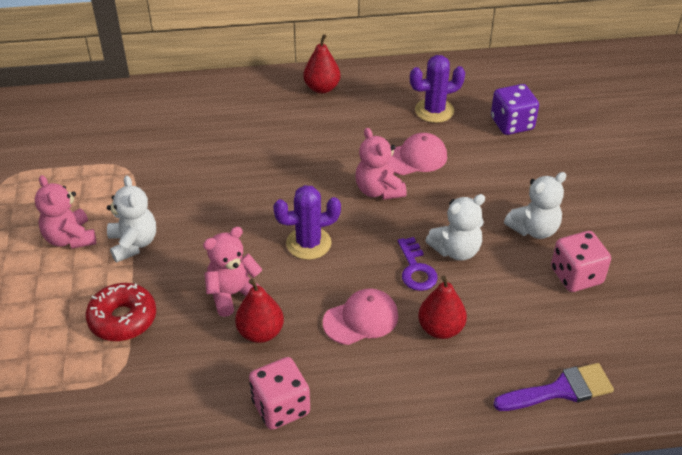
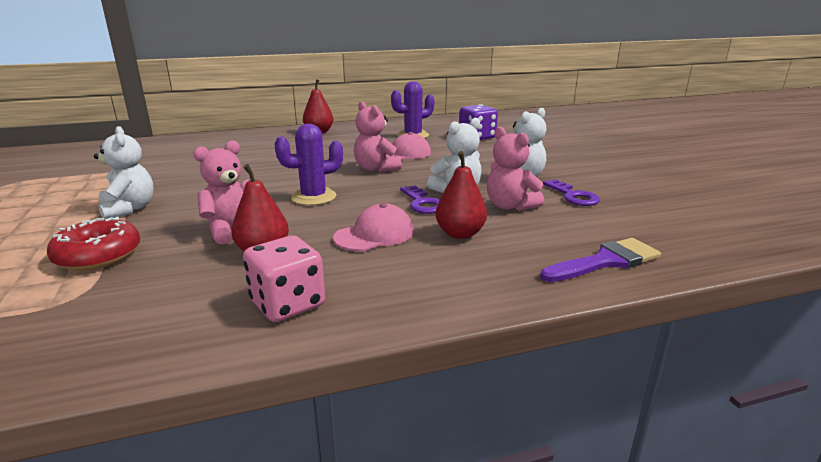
camera: 10 degrees left, 20 degrees down
pink teddy bear [35,175,96,249] -> pink teddy bear moved to [487,127,544,211]
pink dice [551,231,611,292] -> purple key [543,179,600,206]

